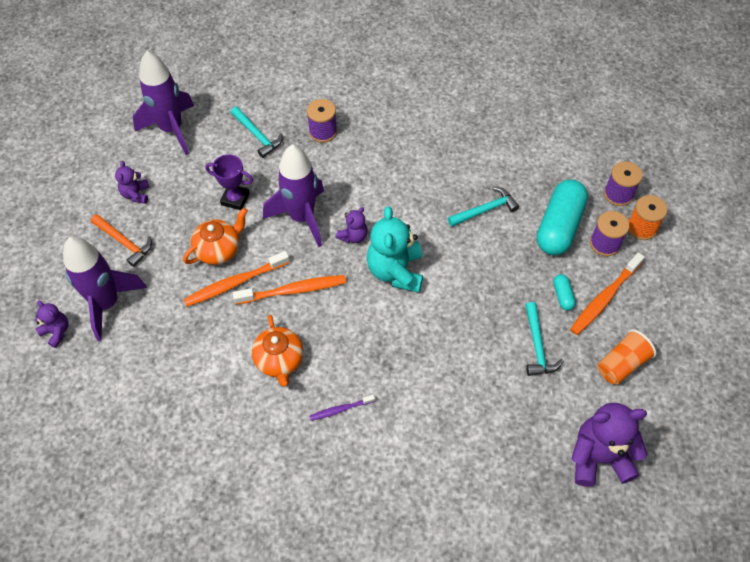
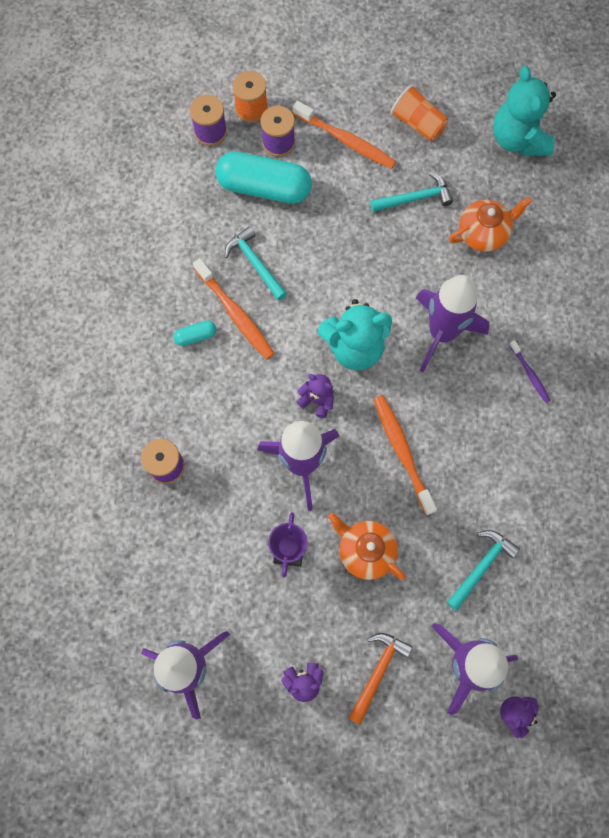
camera: 100 degrees left, 15 degrees up
orange toothbrush [183,251,290,307] -> orange toothbrush moved to [193,258,275,360]
turquoise hammer [231,106,283,158] -> turquoise hammer moved to [447,530,520,611]
orange teapot [252,315,304,387] -> orange teapot moved to [449,196,532,252]
turquoise capsule [553,274,576,310] -> turquoise capsule moved to [174,320,216,346]
purple teddy bear [571,403,648,487] -> turquoise teddy bear [493,66,556,156]
none -> purple rocket [416,275,490,372]

